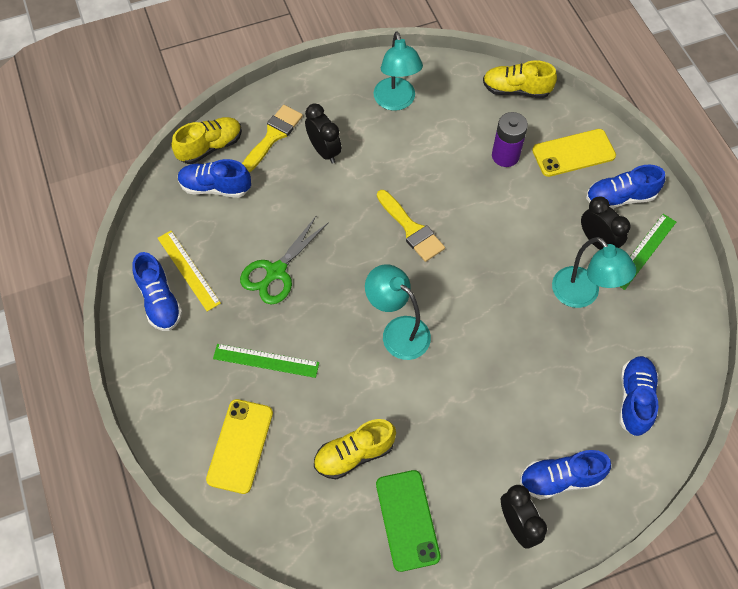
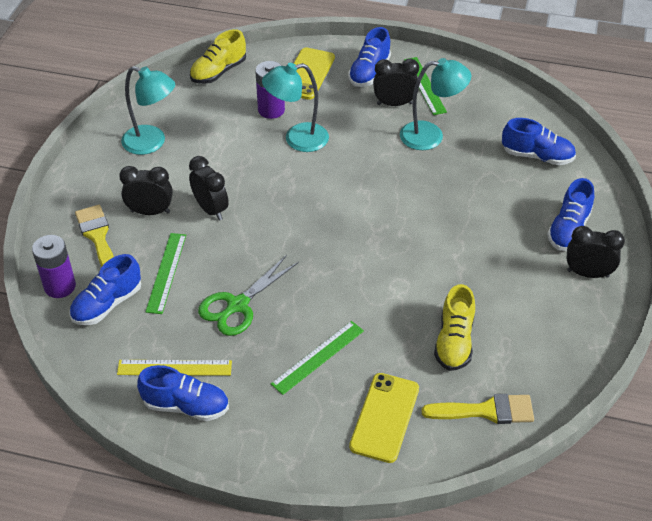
camera: 55 degrees left, 15 degrees down
yellow shoe [172,117,242,164] -> purple battery [32,235,76,298]
yellow phone [206,399,273,494] -> yellow phone turned 60 degrees clockwise [349,373,419,463]
green scissors [240,215,329,305] -> green scissors turned 60 degrees clockwise [198,255,299,336]
turquoise lamp [365,264,431,360] -> turquoise lamp moved to [262,63,329,152]
green phone [376,470,441,572] -> none
yellow brush [377,190,445,262] -> yellow brush moved to [422,394,534,424]
blue shoe [620,356,659,436] -> blue shoe turned 150 degrees clockwise [502,118,576,165]
none -> green ruler [145,233,186,314]
none -> black clock [189,156,229,221]

